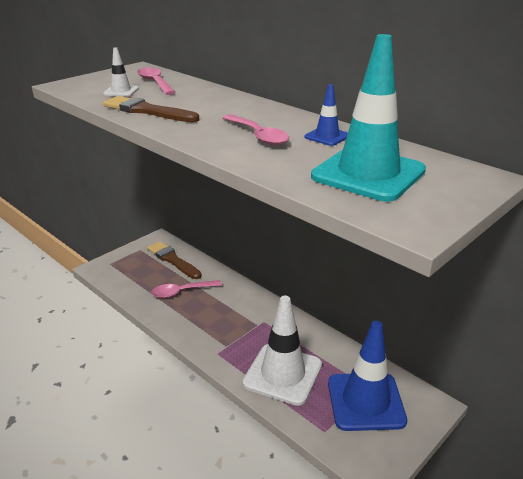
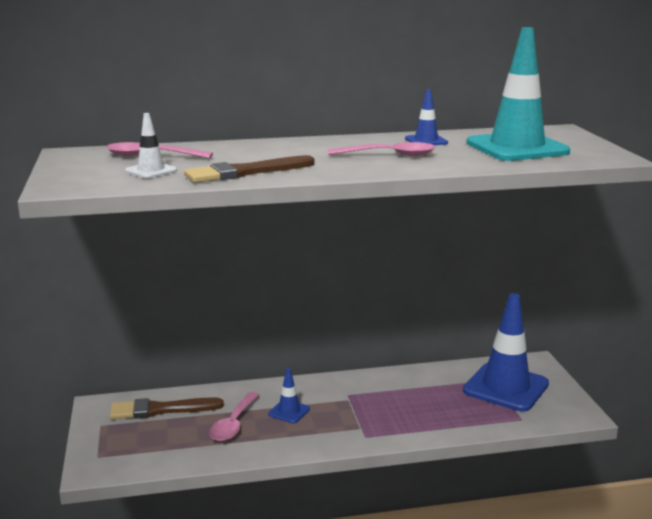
camera: 55 degrees left, 10 degrees down
white traffic cone [243,295,322,406] -> none
none -> blue traffic cone [268,368,310,423]

